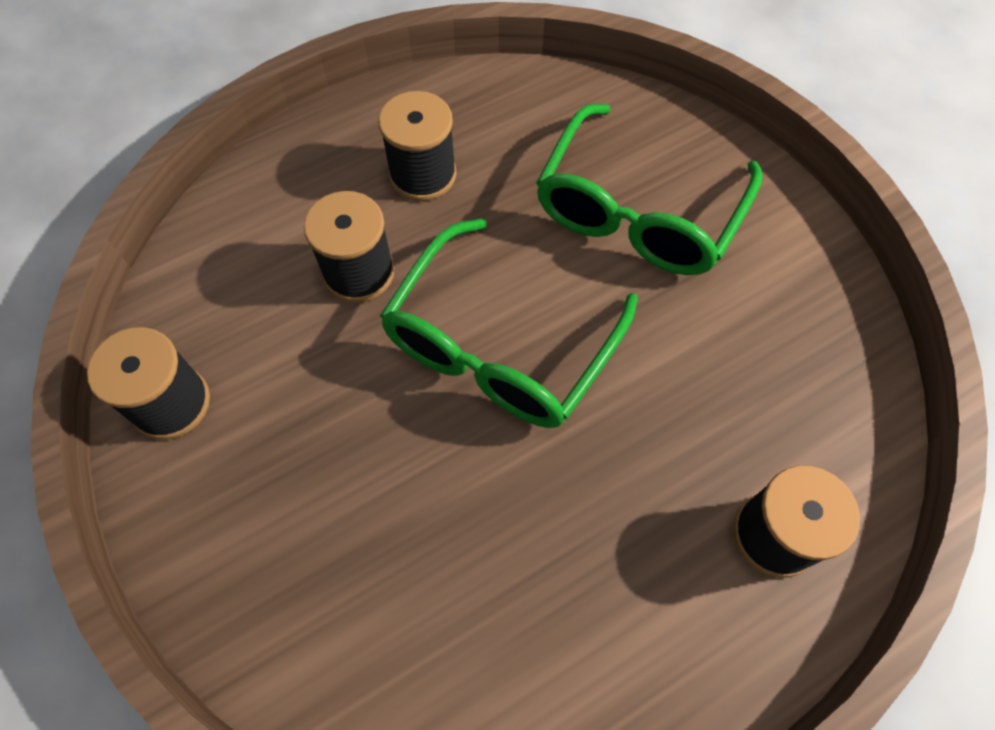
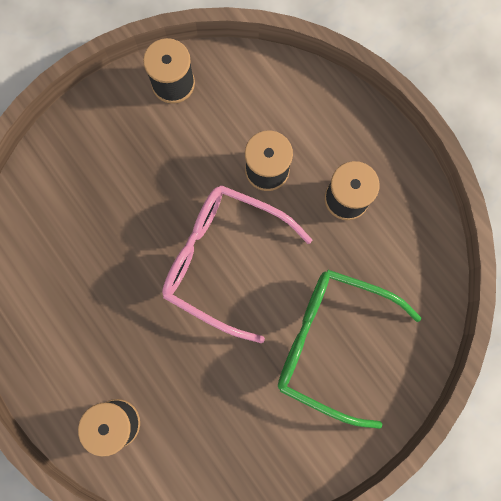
camera: 85 degrees right, 15 degrees up
green glasses [380,218,638,428] -> pink glasses [162,185,312,343]

